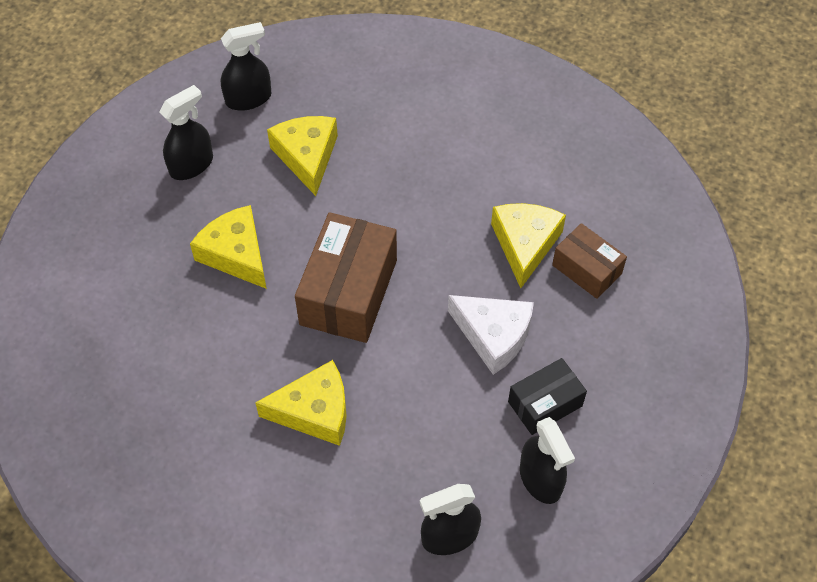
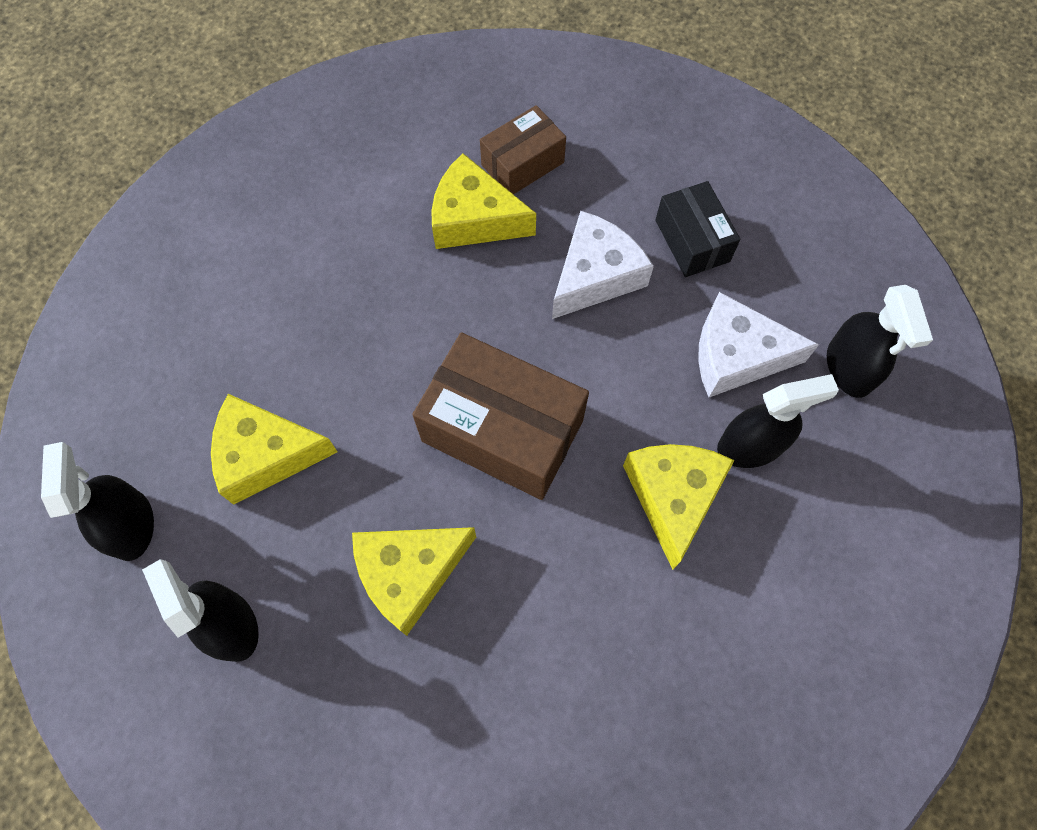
camera: 80 degrees left, 10 degrees up
black spray bottle [520,417,575,504] -> black spray bottle moved to [717,374,839,468]
none -> white cheese [698,292,819,397]

